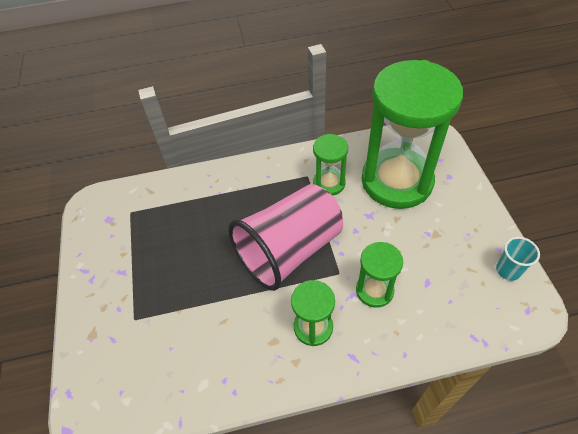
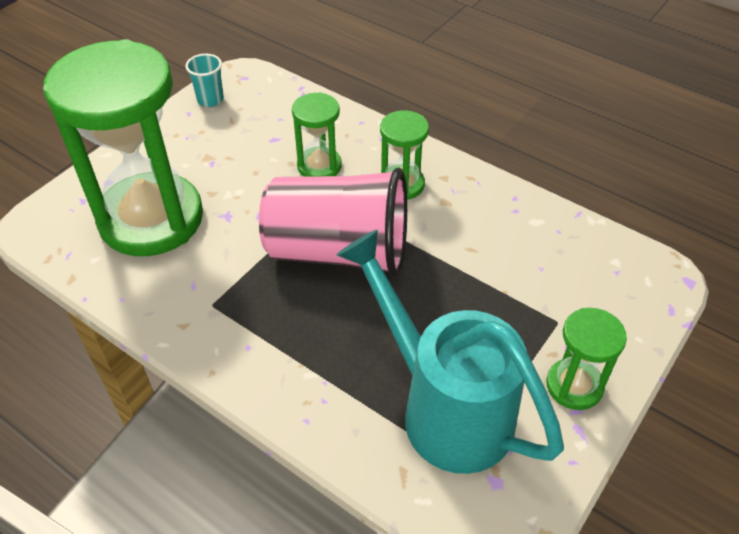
camera: 135 degrees left, 5 degrees down
green hourglass [313,134,348,196] -> green hourglass moved to [546,308,627,410]
none -> turquoise watering can [336,230,564,474]

